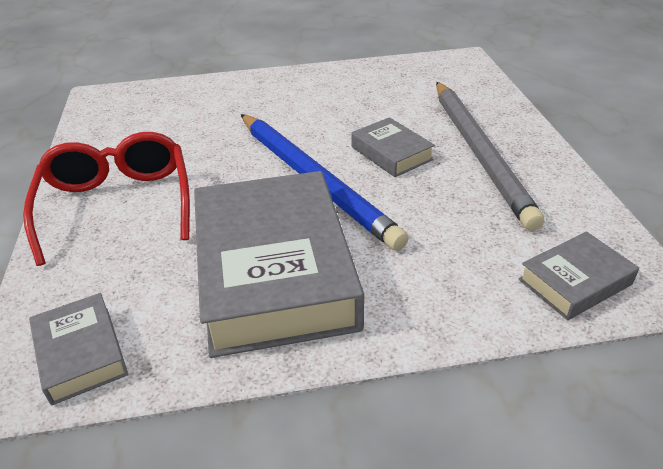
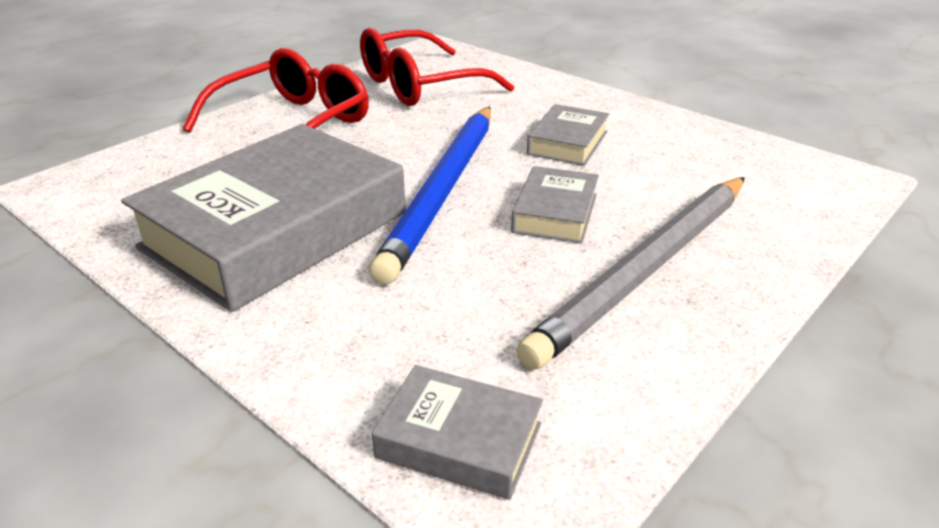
camera: 50 degrees right, 5 degrees down
grey book [29,293,128,405] -> grey book moved to [527,104,609,166]
none -> red glasses [360,28,514,106]

